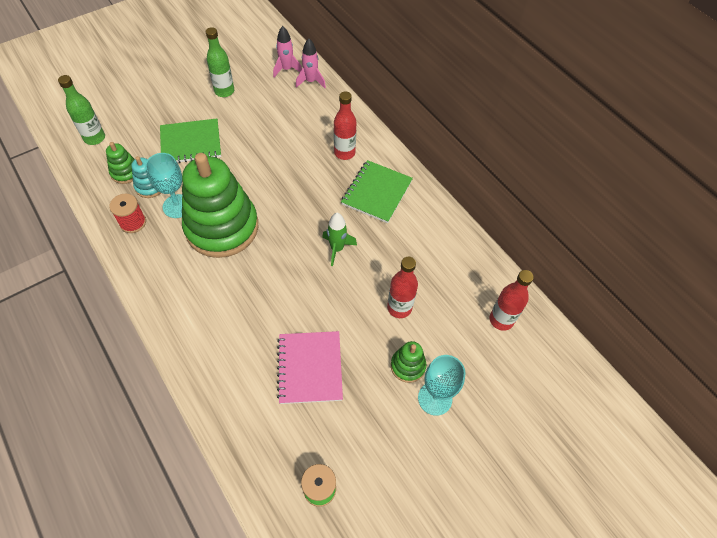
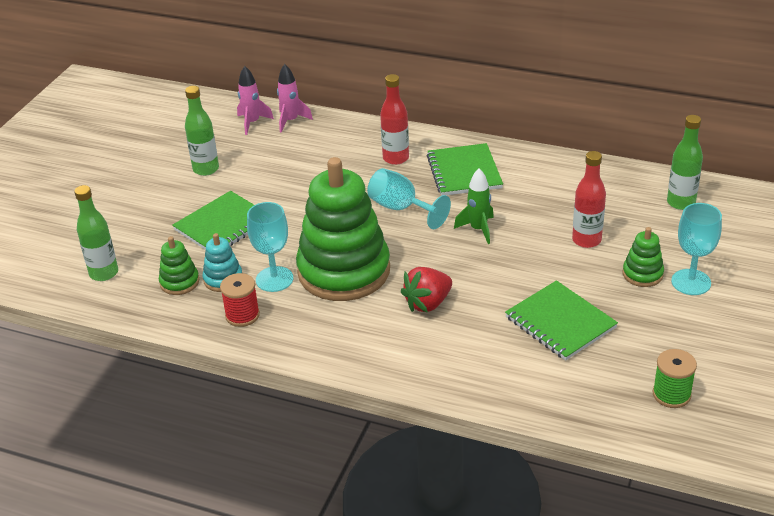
camera: 30 degrees left, 20 degrees down
pink notebook [277,331,343,404] -> green notebook [505,280,618,361]
red bottle [490,270,534,331] -> green bottle [667,115,703,210]
none -> turquoise goblet [367,168,451,229]
none -> red strawberry [401,267,452,313]

